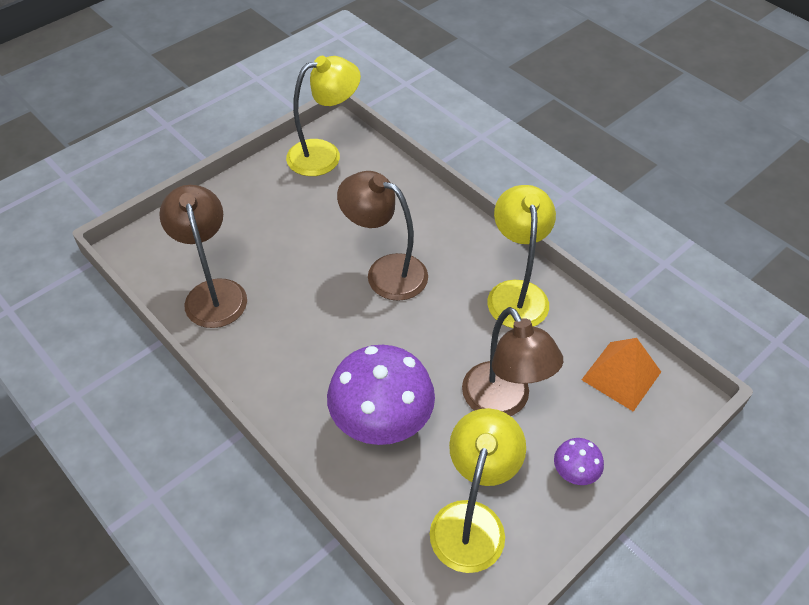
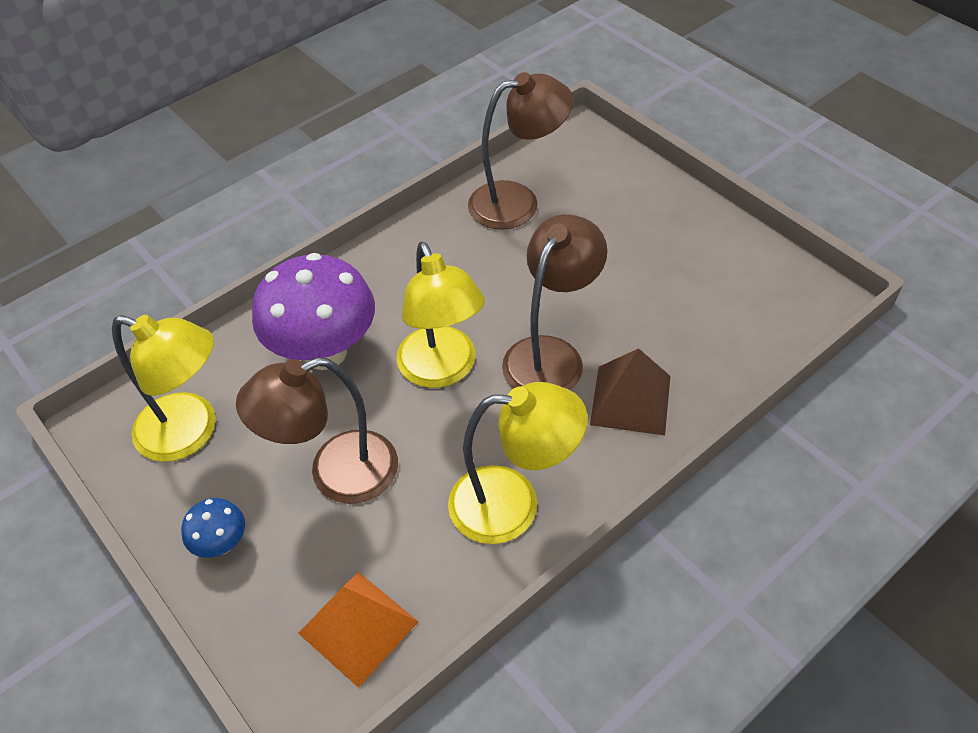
camera: 95 degrees right, 0 degrees up
yellow lamp [286,56,361,176] -> yellow lamp moved to [396,242,485,388]
purple mushroom [554,438,604,485] -> blue mushroom [181,498,245,558]
none -> brown pyramid [590,348,670,435]

